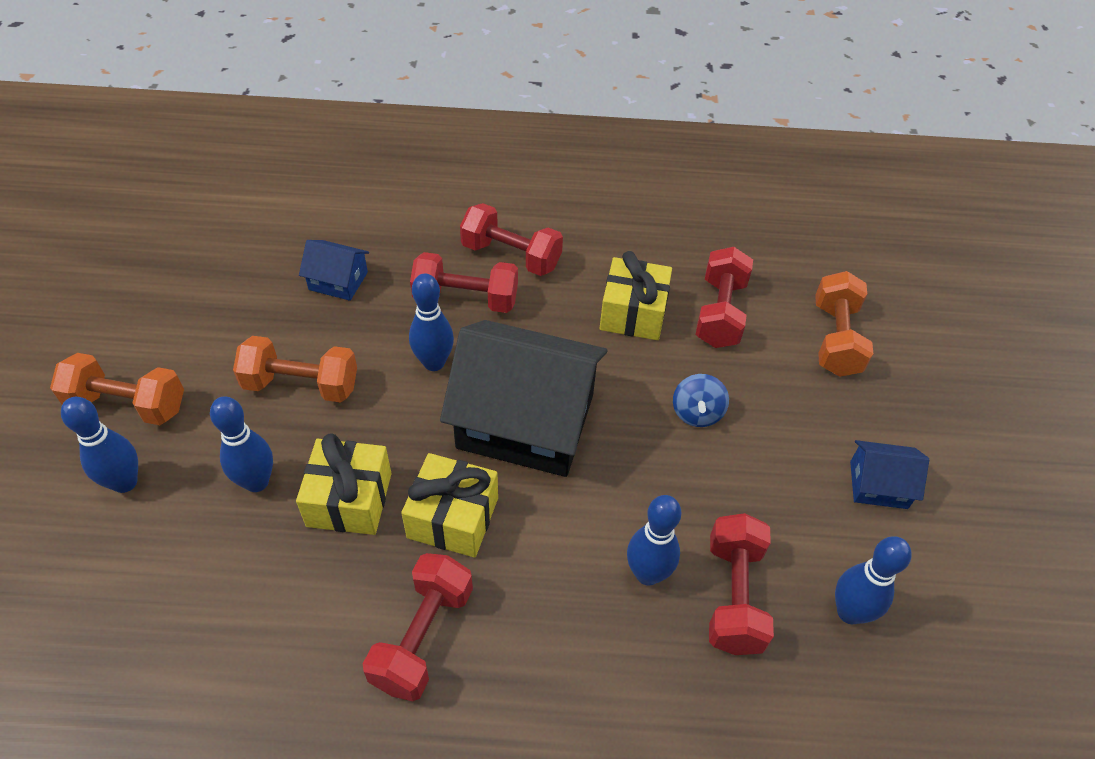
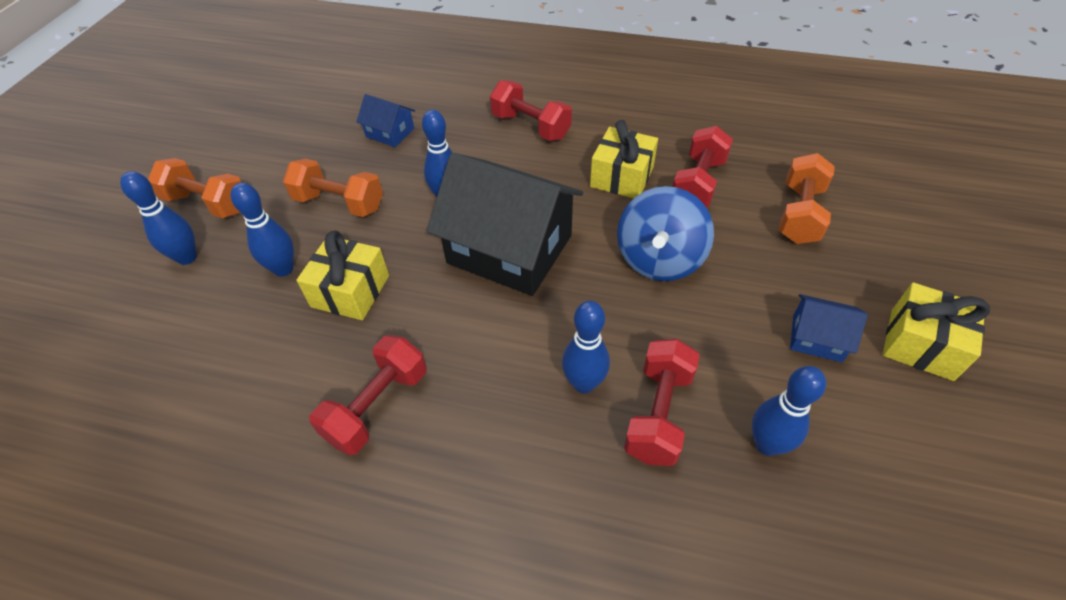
camera: 15 degrees right, 0 degrees up
yellow gift [401,453,498,558] -> yellow gift moved to [883,283,990,381]
red dumbbell [410,252,518,313] -> none
blue spinning top [673,374,729,427] -> blue spinning top [617,186,714,281], size x1.88

